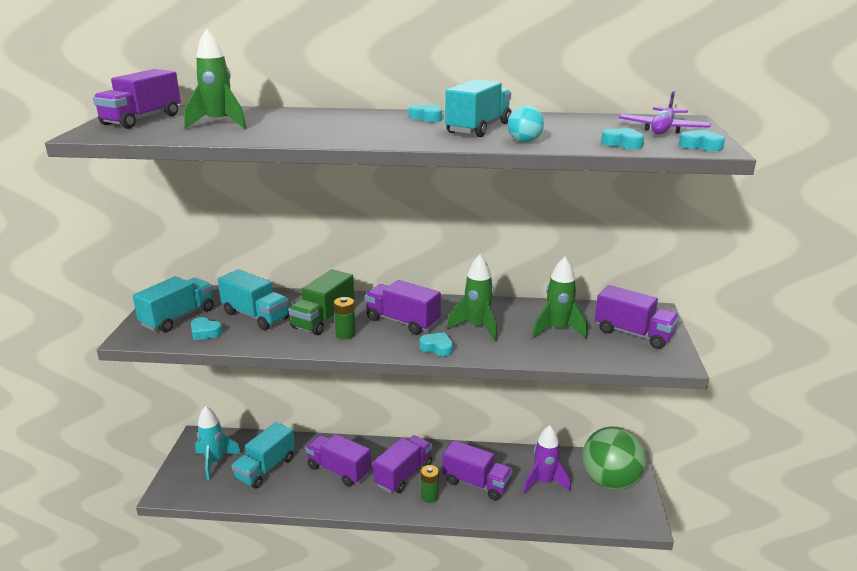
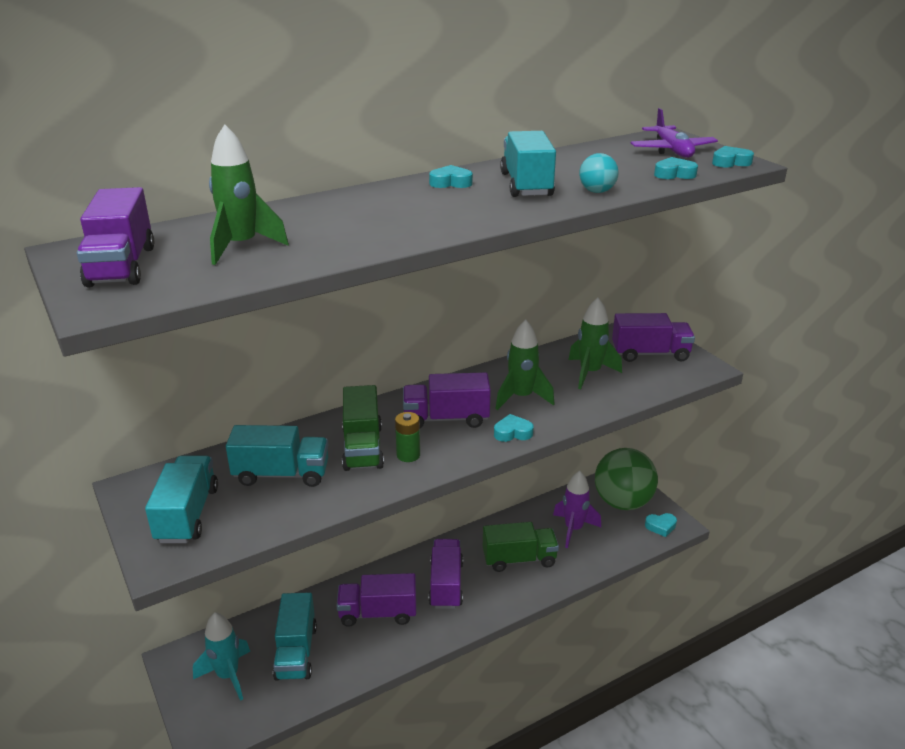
camera: 35 degrees left, 5 degrees up
turquoise heart [191,317,223,340] -> turquoise heart moved to [645,513,677,537]
green battery [421,465,439,503] -> none
purple truck [442,440,513,501] -> green truck [483,522,559,572]

